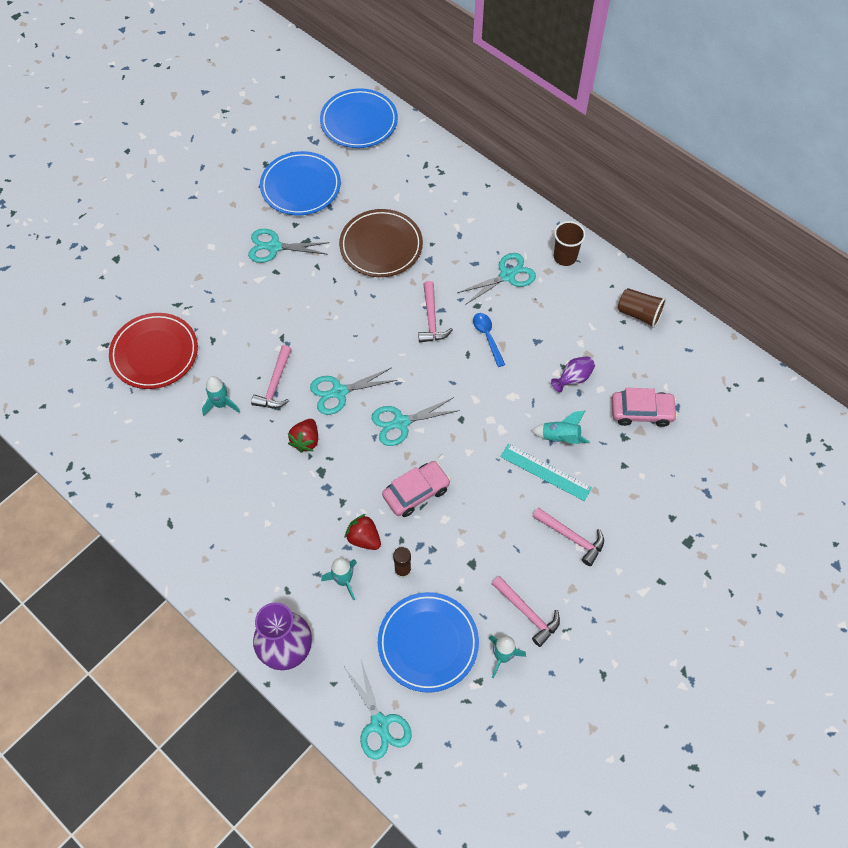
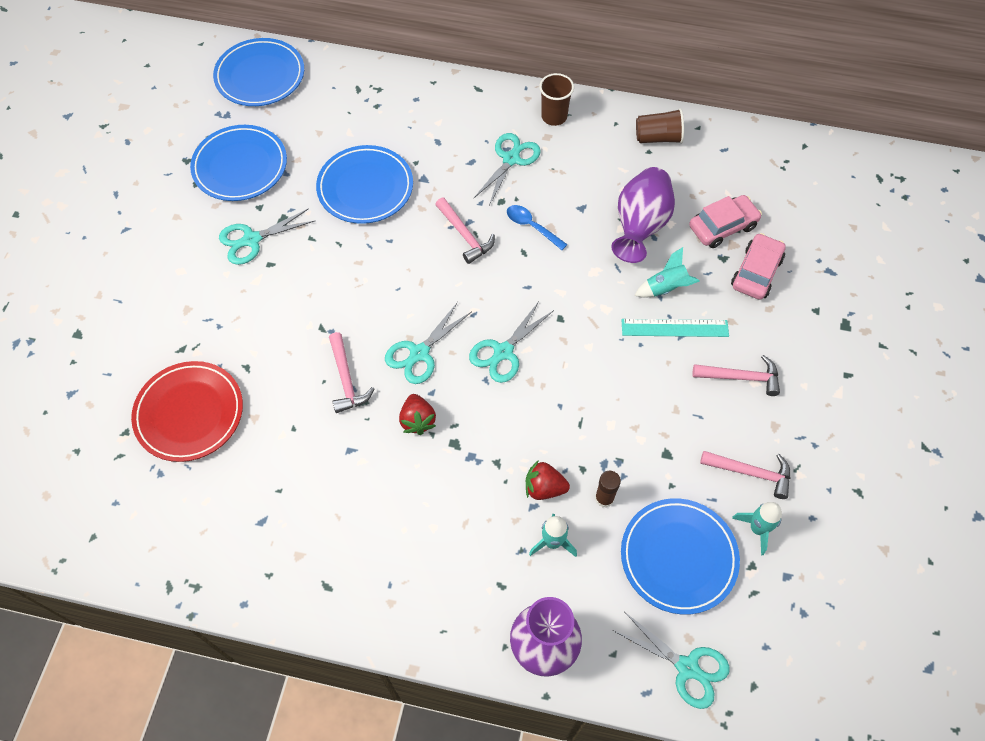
camera: 30 degrees left, 0 degrees up
turquoise rocket [202,376,240,416] -> none
brown plate [339,209,423,277] -> blue plate [316,145,413,224]
pink car [382,461,451,517] -> pink car moved to [731,233,786,300]
purple vase [551,356,595,392] -> purple vase [611,167,675,263], size x1.96

